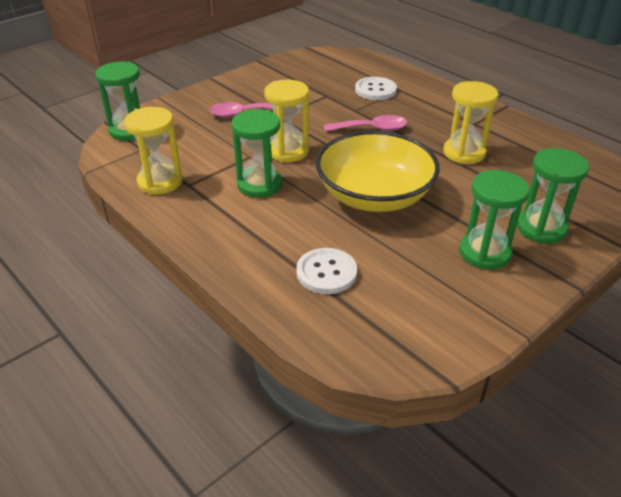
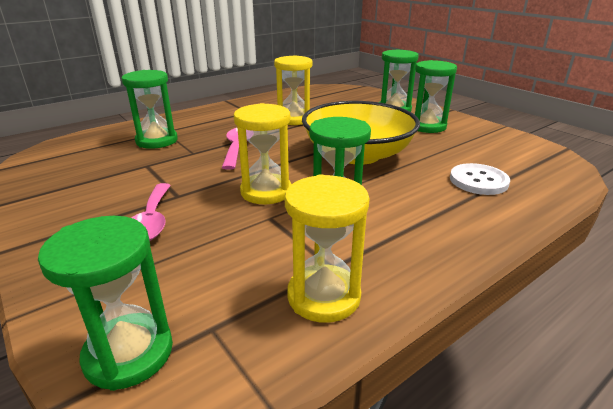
camera: 85 degrees left, 10 degrees down
white button [355,77,397,100] -> green hourglass [121,70,178,149]

